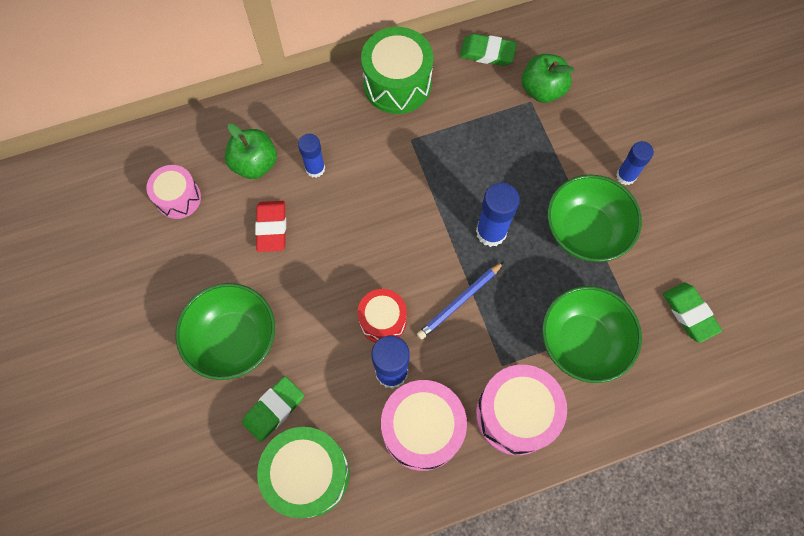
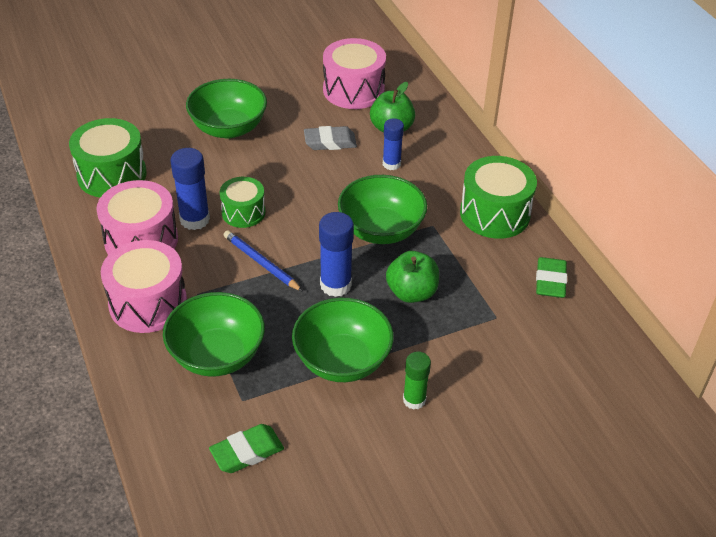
camera: 85 degrees right, 25 degrees down
pink drum [146,165,201,219] -> pink drum [323,38,386,109], size x1.62
green eraser [242,376,304,442] -> none
red eraser [255,201,286,252] -> grey eraser [304,126,357,150]
red drum [358,289,407,343] -> green drum [220,177,265,228]
green apple [522,54,574,103] -> green apple moved to [386,251,439,303]
blue glue stick [616,141,654,185] -> green glue stick [403,352,431,410]
none -> green bowl [338,175,427,244]

